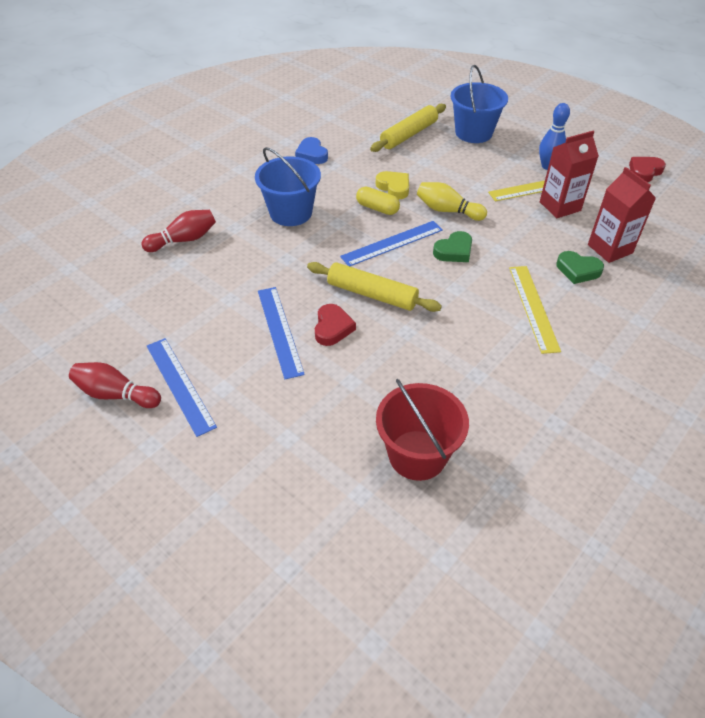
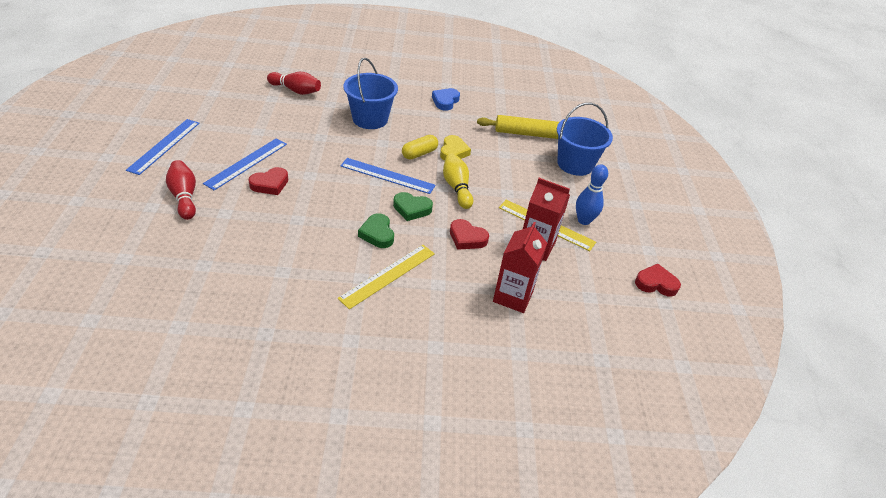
camera: 45 degrees right, 5 degrees down
red bowling pin [69,362,161,408] -> red bowling pin moved to [166,160,196,220]
yellow rolling pin [307,262,442,312] -> none
yellow capsule [356,187,400,215] -> yellow capsule turned 60 degrees clockwise [402,135,438,160]
red bucket [376,379,469,481] -> none
green heart [556,251,604,284] -> green heart moved to [358,213,394,248]
none -> red heart [450,219,489,250]

